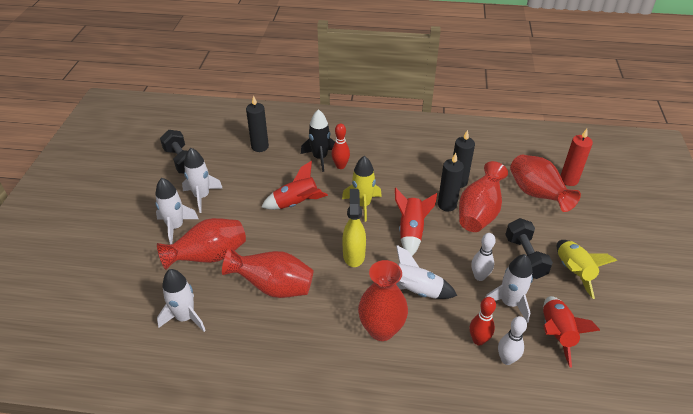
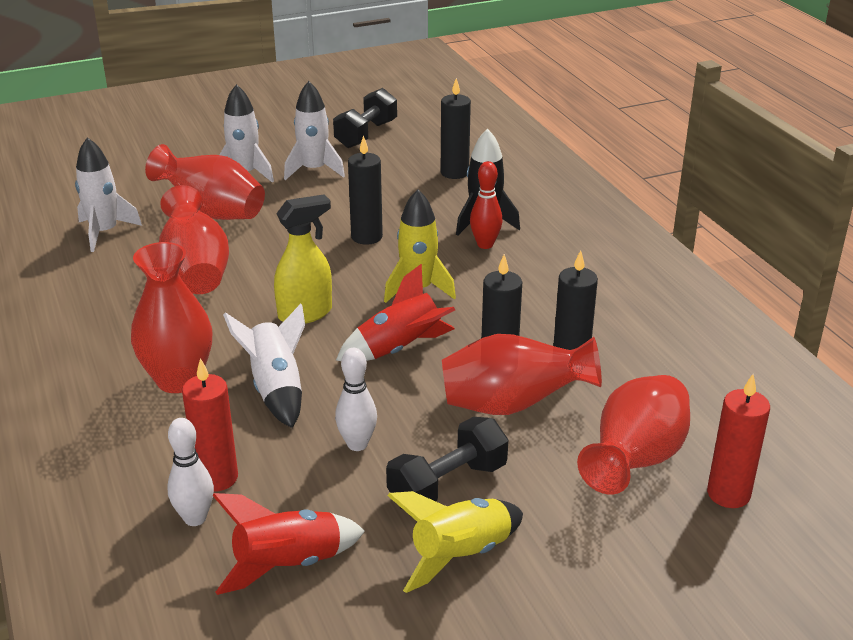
camera: 60 degrees right, 10 degrees down
red rocket [261,161,328,210] -> black candle [348,135,383,245]
red bowling pin [469,297,496,345] -> red candle [182,358,238,492]
white rocket [485,254,533,323] -> none

